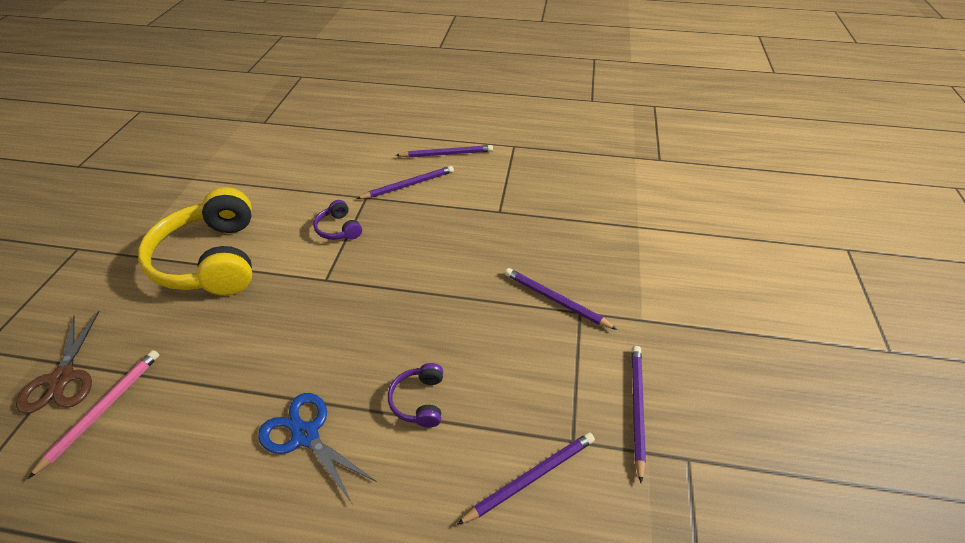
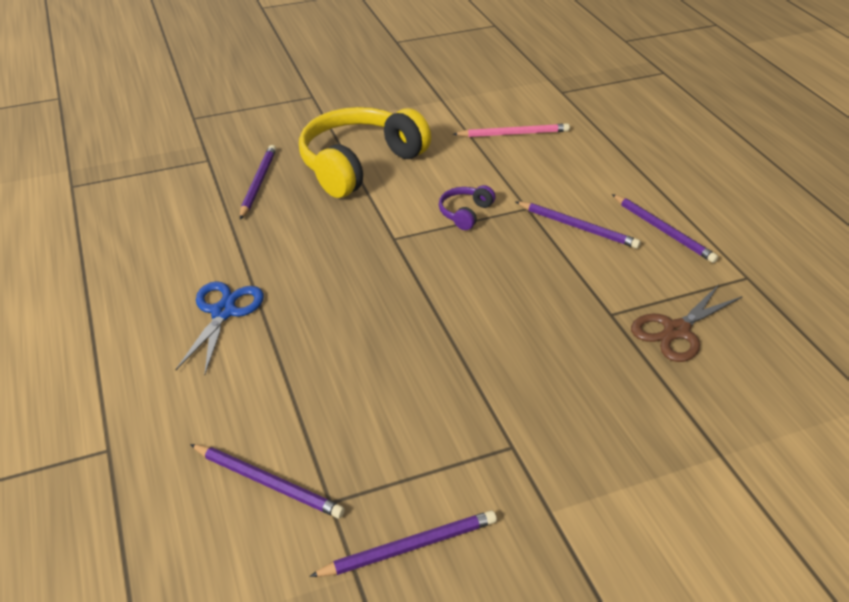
camera: 60 degrees right, 5 degrees down
brown scissors [16,311,99,414] -> brown scissors moved to [631,284,743,362]
pink pencil [28,350,159,479] -> pink pencil moved to [453,123,570,137]
purple headphones [388,363,443,428] -> none
purple pencil [505,268,617,330] -> purple pencil moved to [240,145,276,220]

